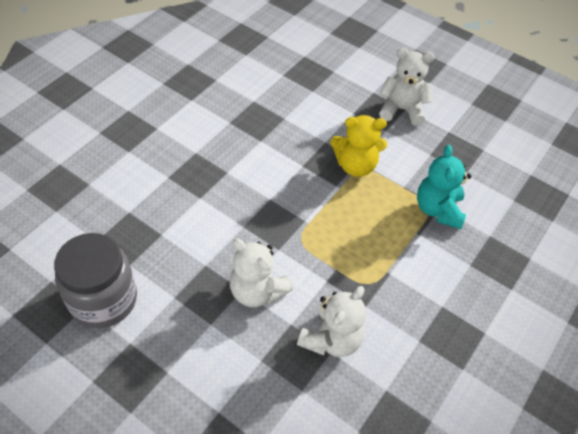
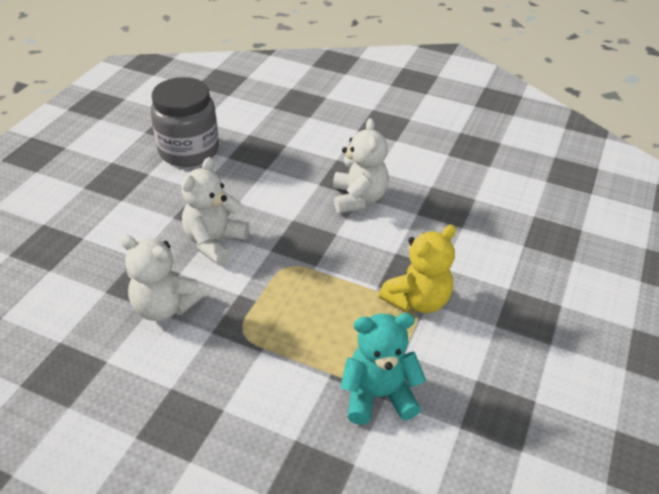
camera: 80 degrees right, 10 degrees down
yellow teddy bear [330,115,387,177] -> yellow teddy bear turned 120 degrees counterclockwise [379,225,456,313]
white teddy bear [379,48,435,126] -> white teddy bear moved to [333,118,389,213]

